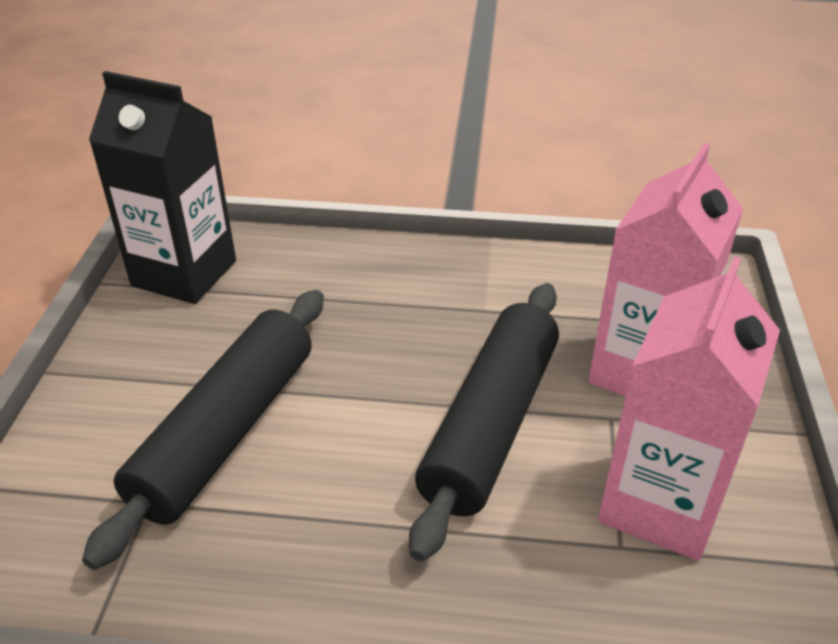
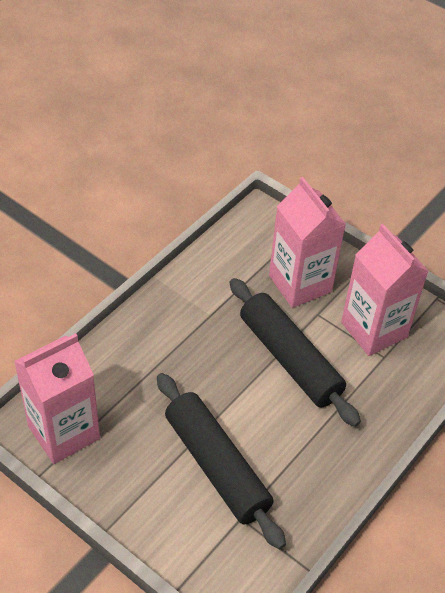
camera: 60 degrees left, 10 degrees up
black carton [89,71,236,304] -> pink carton [14,333,100,464]

